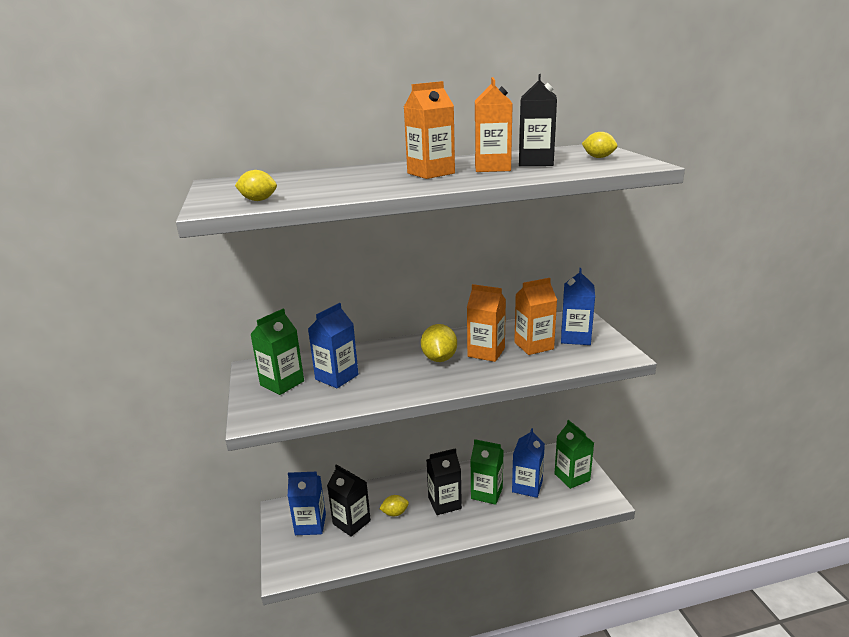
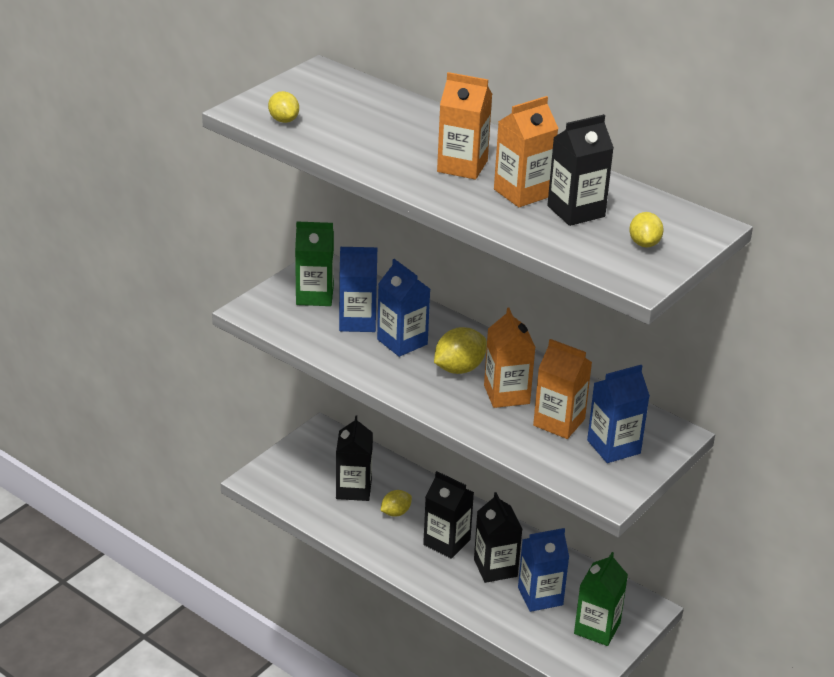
camera: 50 degrees right, 10 degrees up
blue carton [288,472,326,535] -> blue carton moved to [377,259,430,357]
yellow lemon [379,495,409,517] -> yellow lemon turned 75 degrees counterclockwise [380,490,412,517]
green carton [470,439,503,505] -> black carton [474,492,522,583]

